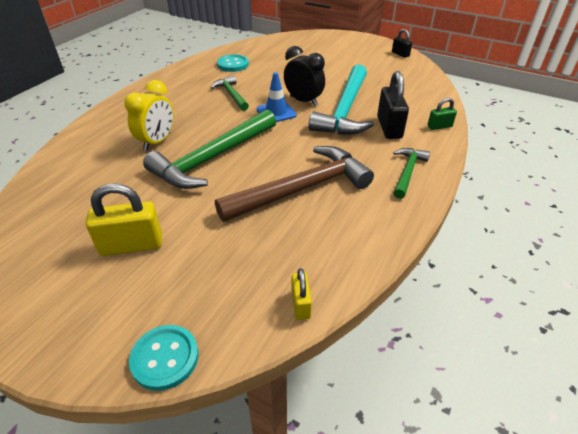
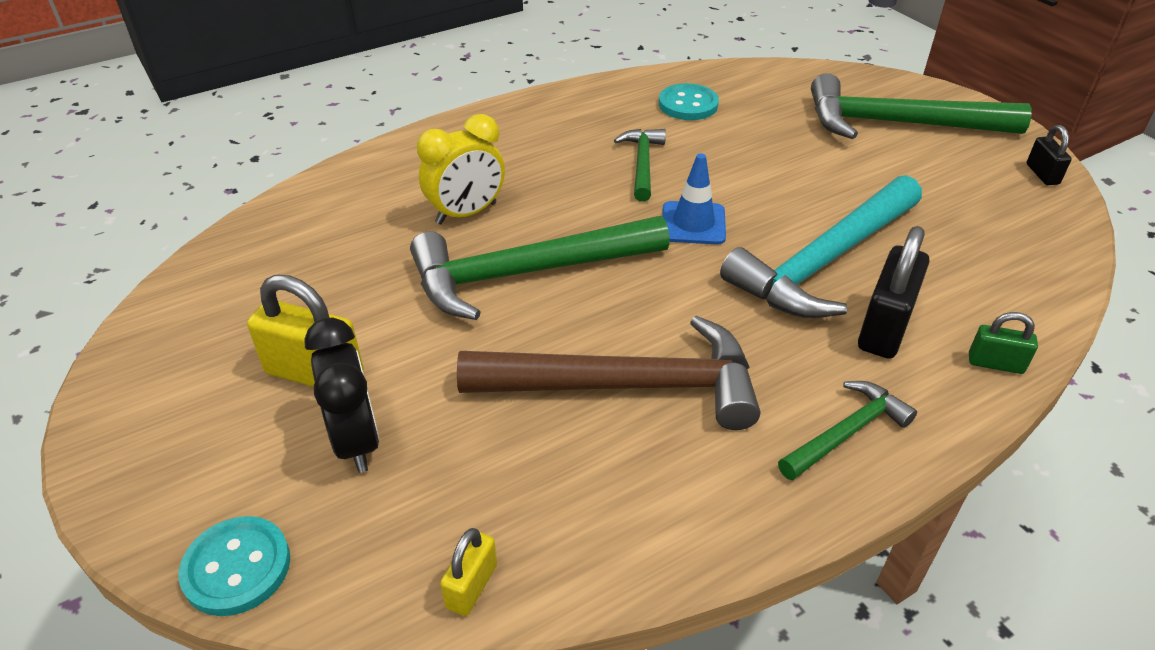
camera: 30 degrees right, 0 degrees up
black clock [284,46,325,106] -> black clock moved to [304,318,380,473]
none -> green hammer [811,73,1032,139]

